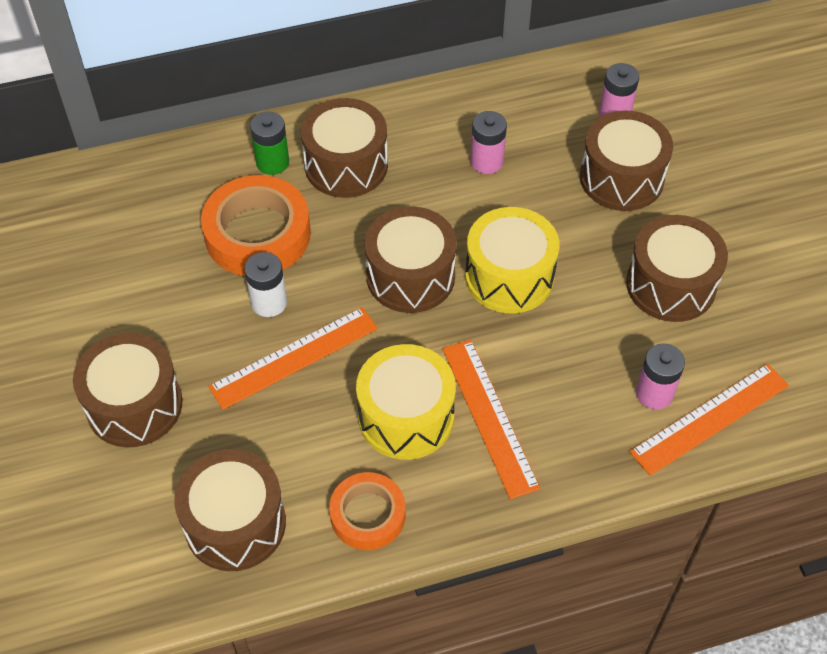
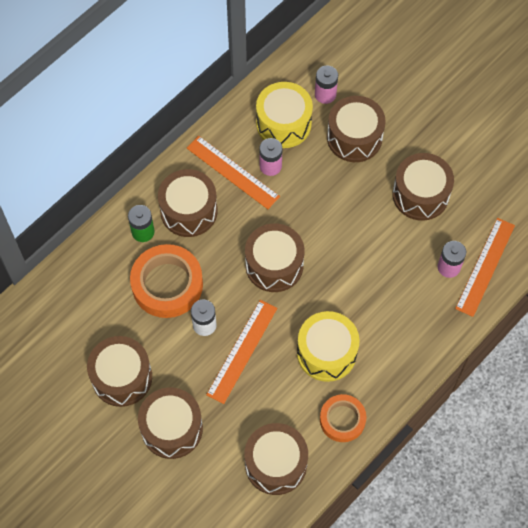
camera: 30 degrees left, 10 degrees up
orange ruler [443,339,541,499] -> orange ruler moved to [187,136,280,209]
yellow drum [465,207,559,314] -> yellow drum moved to [256,82,313,148]
none -> brown drum [87,336,152,407]

